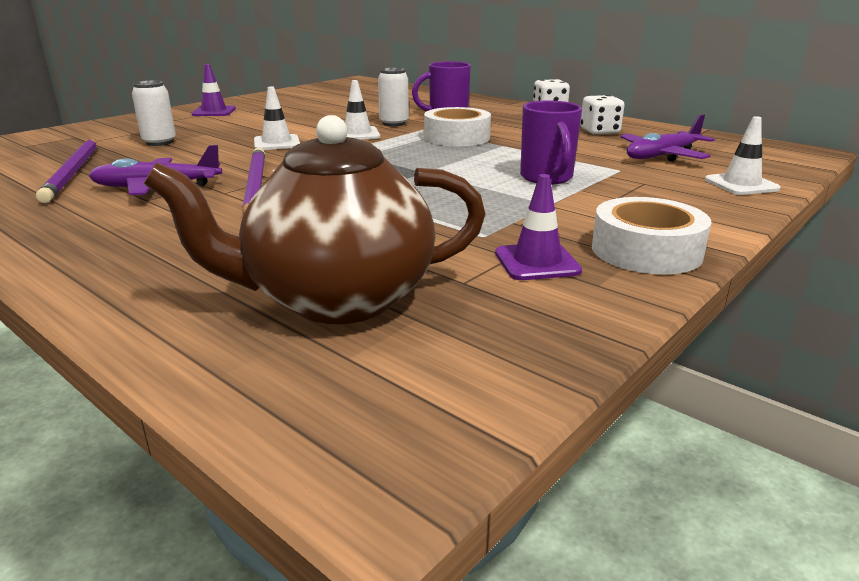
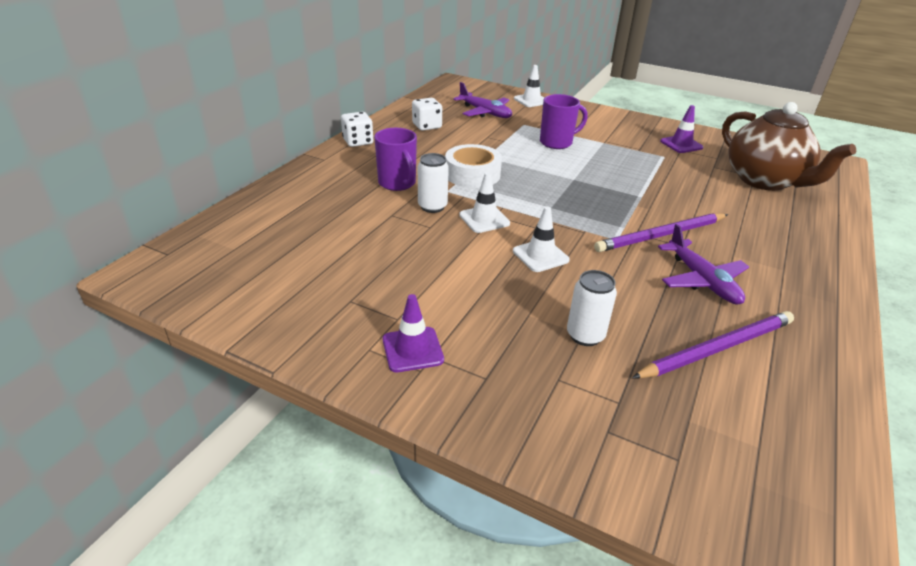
camera: 105 degrees left, 10 degrees up
white tape [592,197,712,274] -> none

